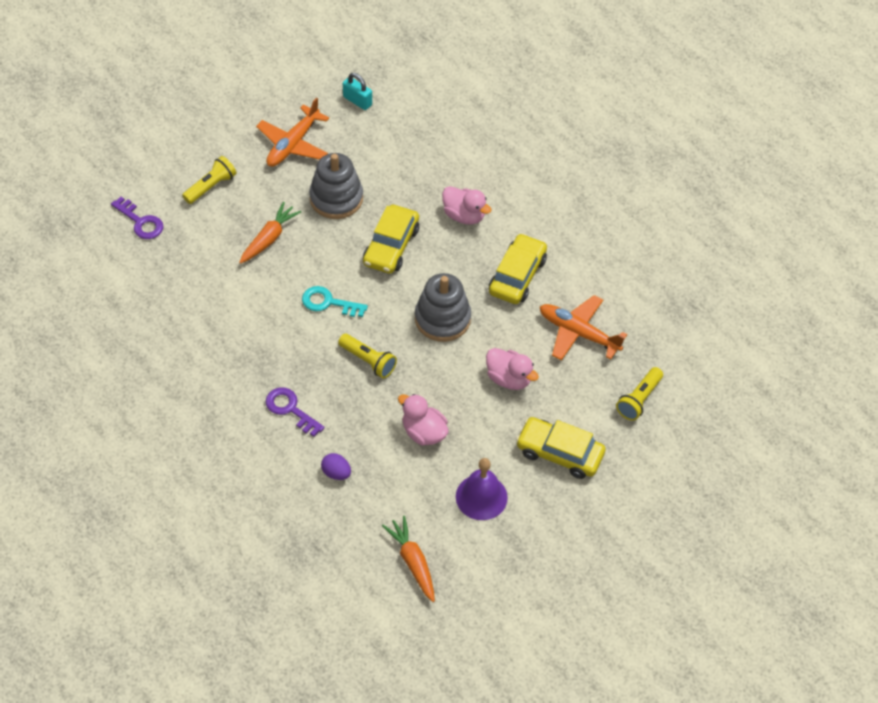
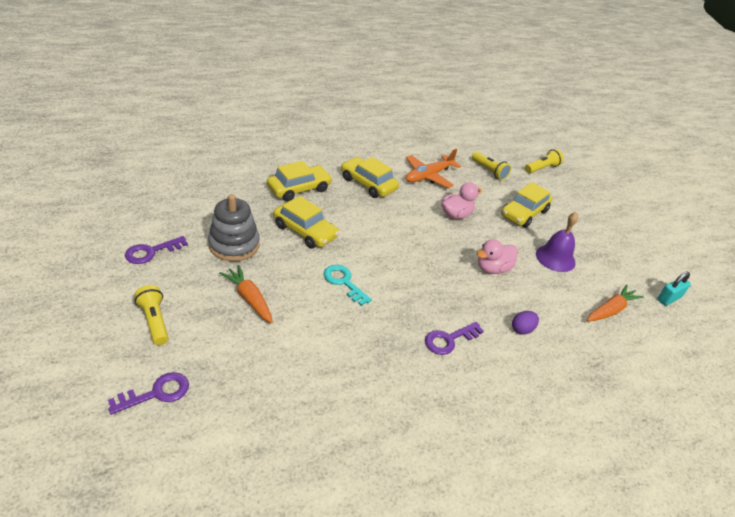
camera: 75 degrees left, 15 degrees down
orange plane [256,97,329,167] -> purple key [125,236,188,264]
turquoise key [302,286,368,317] -> turquoise key turned 105 degrees clockwise [324,265,372,306]
yellow flashlight [338,334,397,378] -> yellow flashlight moved to [525,149,564,173]
turquoise padlock [343,73,372,110] -> turquoise padlock moved to [657,272,691,306]
orange carrot [382,516,435,602] -> orange carrot turned 150 degrees clockwise [587,285,644,321]
grey stacking toy [415,273,471,342] -> none
pink duck [442,186,491,224] -> yellow car [267,161,332,201]

